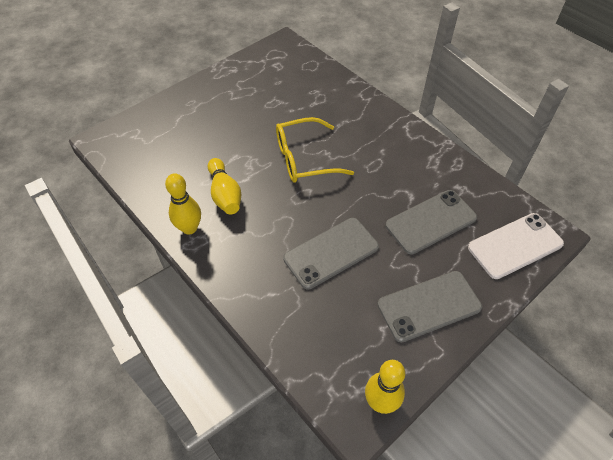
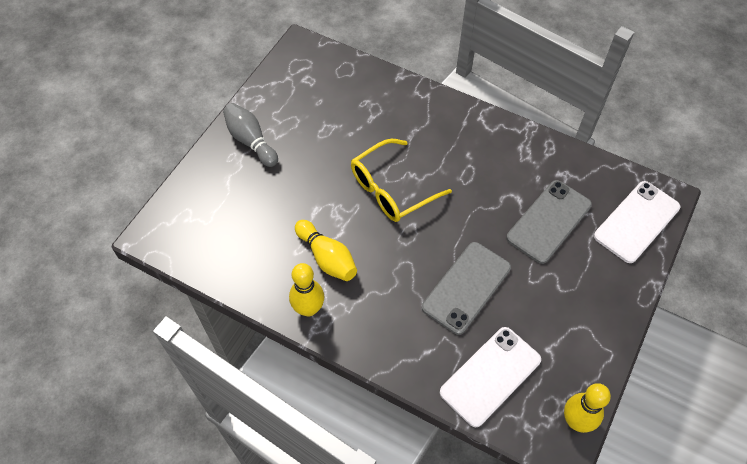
camera: 20 degrees left, 5 degrees up
grey phone [378,271,482,342] -> none
none -> grey bowling pin [223,103,278,167]
none -> white phone [440,327,541,427]

